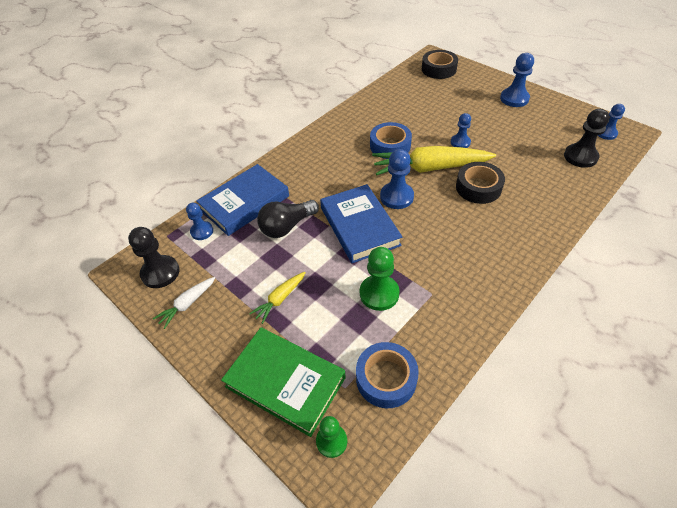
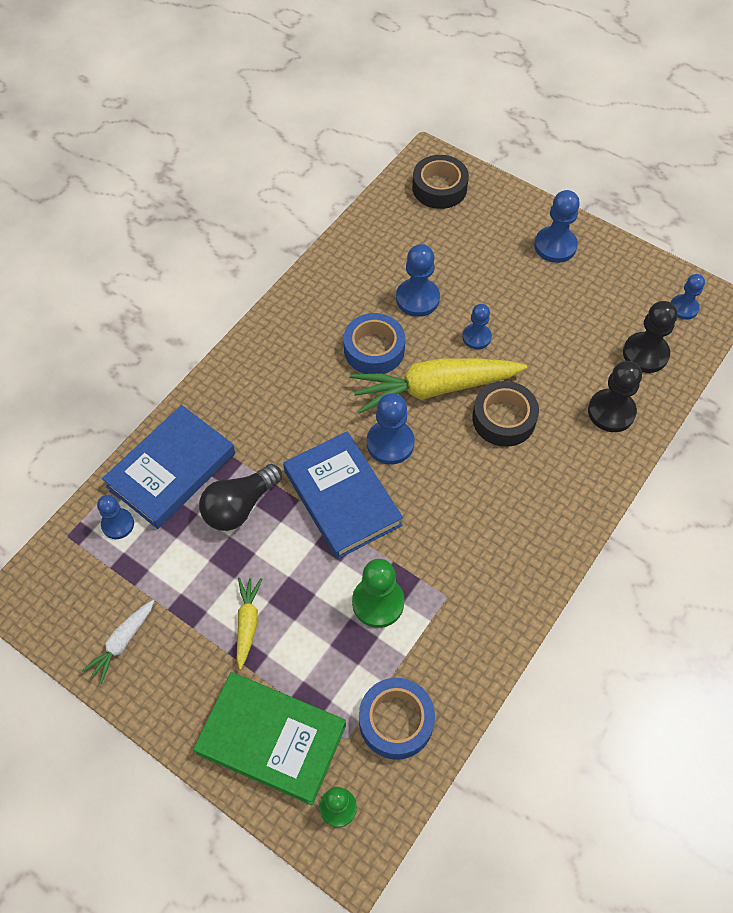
camera: 10 degrees left, 10 degrees up
black pawn [128,227,179,288] -> black pawn moved to [588,361,642,432]
yellow carrot [249,272,306,324] -> yellow carrot turned 150 degrees clockwise [237,578,262,669]
none -> blue pawn [396,244,440,317]

